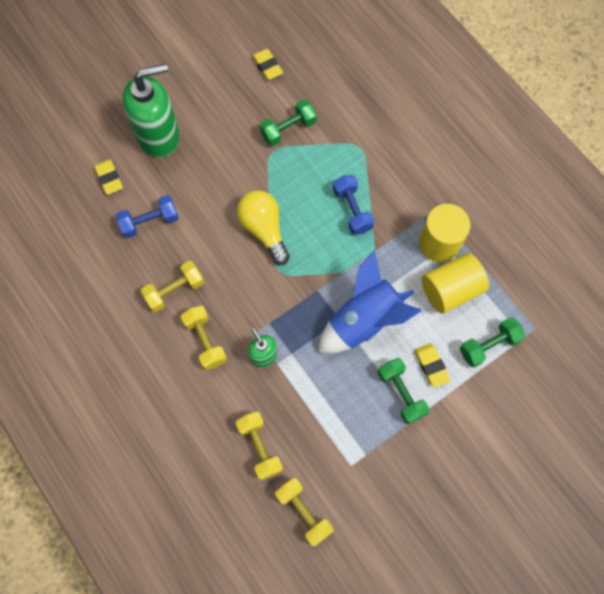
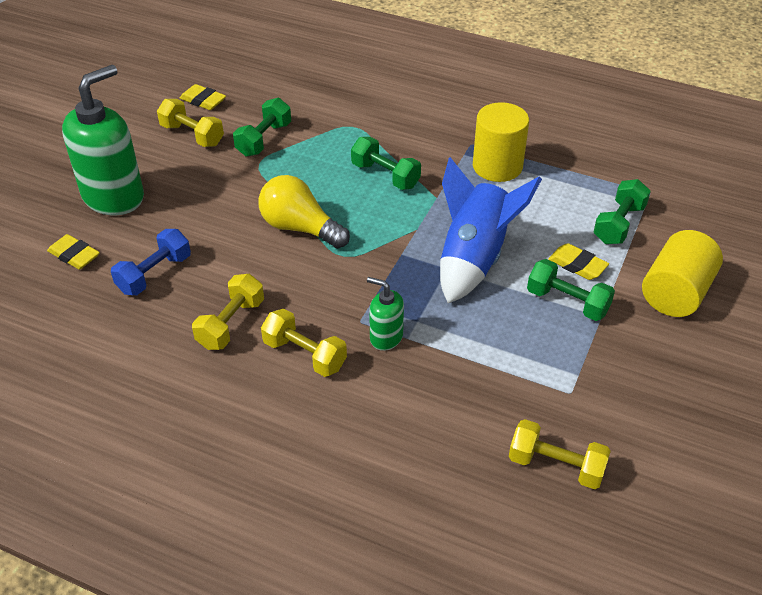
camera: 30 degrees left, 25 degrees down
yellow dumbbell [236,411,283,480] -> yellow dumbbell moved to [157,99,224,147]
blue dumbbell [333,175,375,235] -> green dumbbell [351,137,421,190]
yellow cylinder [422,253,489,314] -> yellow cylinder moved to [642,230,723,317]

